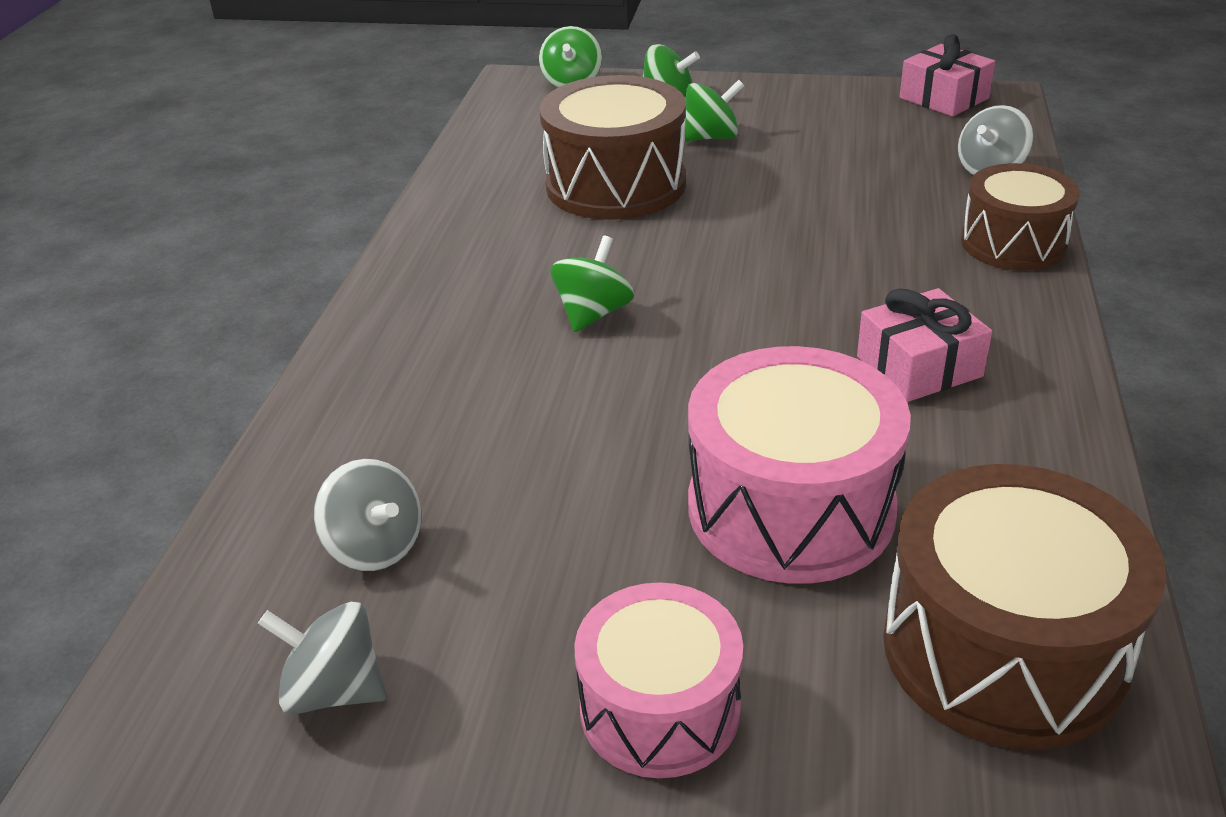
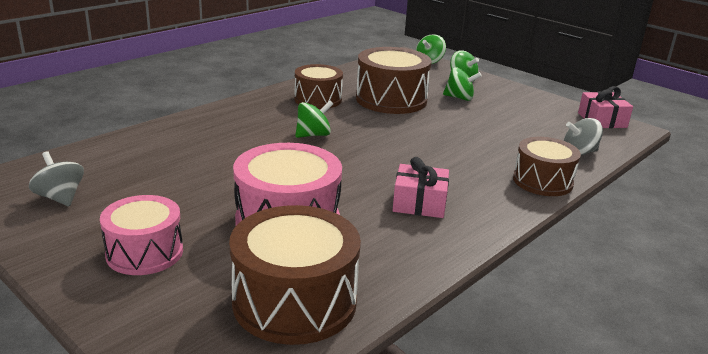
camera: 30 degrees right, 10 degrees down
grey spinning top [314,459,421,571] -> none
none -> brown drum [294,64,343,109]

